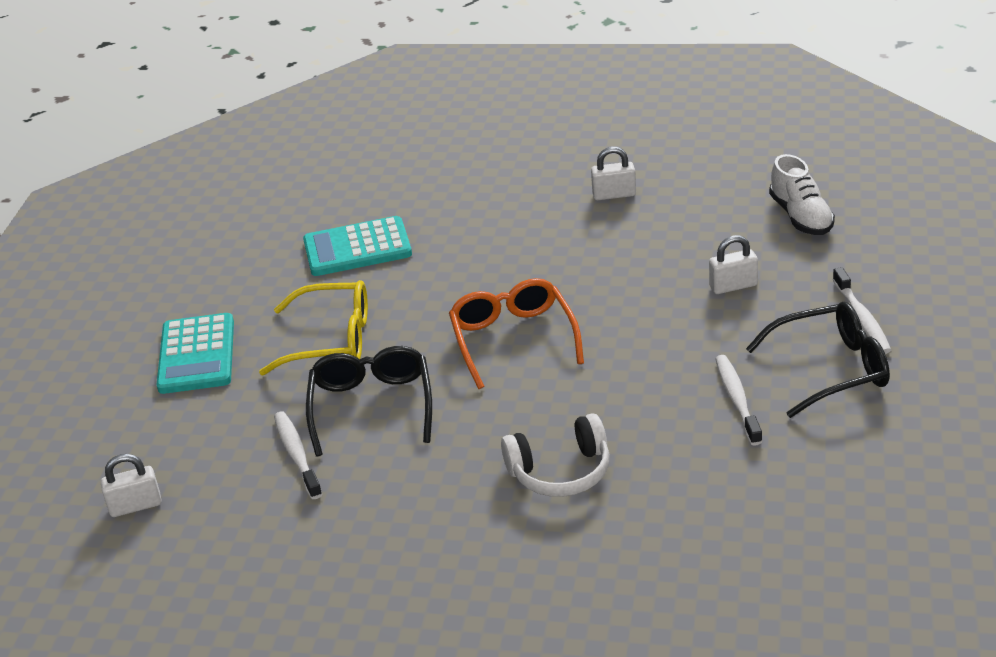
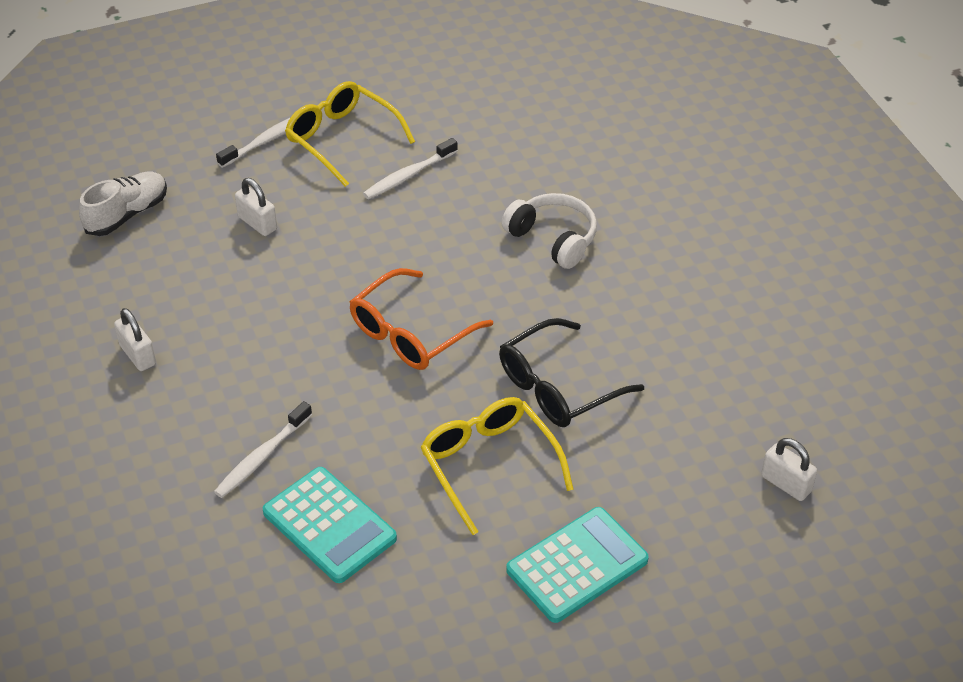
camera: 125 degrees left, 10 degrees up
white toothbrush [274,411,322,499] -> white toothbrush moved to [214,401,312,498]
black glasses [746,302,890,418] -> yellow glasses [285,81,415,187]

